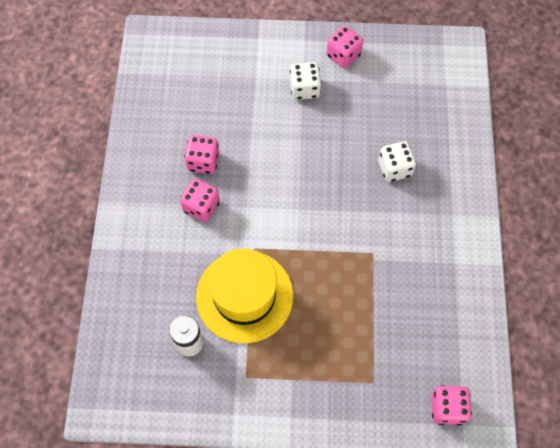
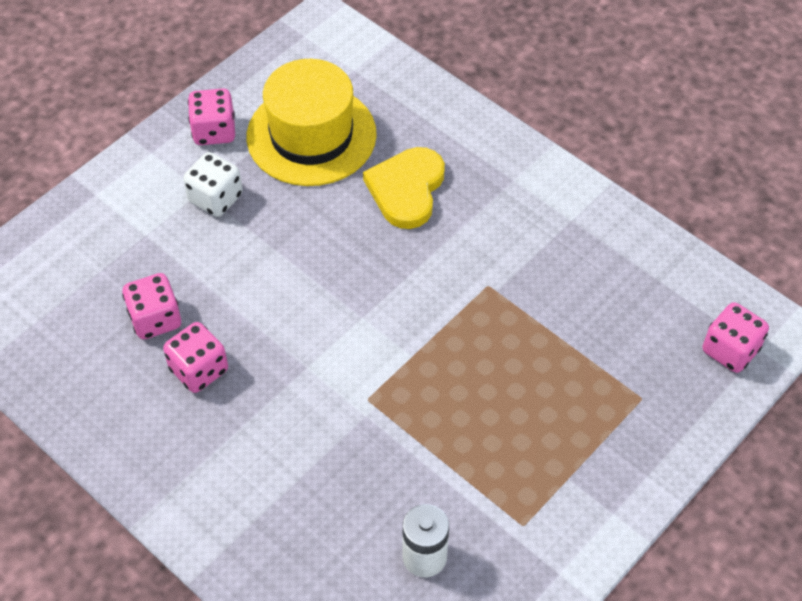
camera: 50 degrees left, 10 degrees down
pink dice [180,179,220,222] -> pink dice moved to [122,273,181,339]
yellow hat [196,249,293,344] -> yellow hat moved to [247,59,377,186]
white dice [378,141,416,182] -> yellow heart [363,147,445,229]

